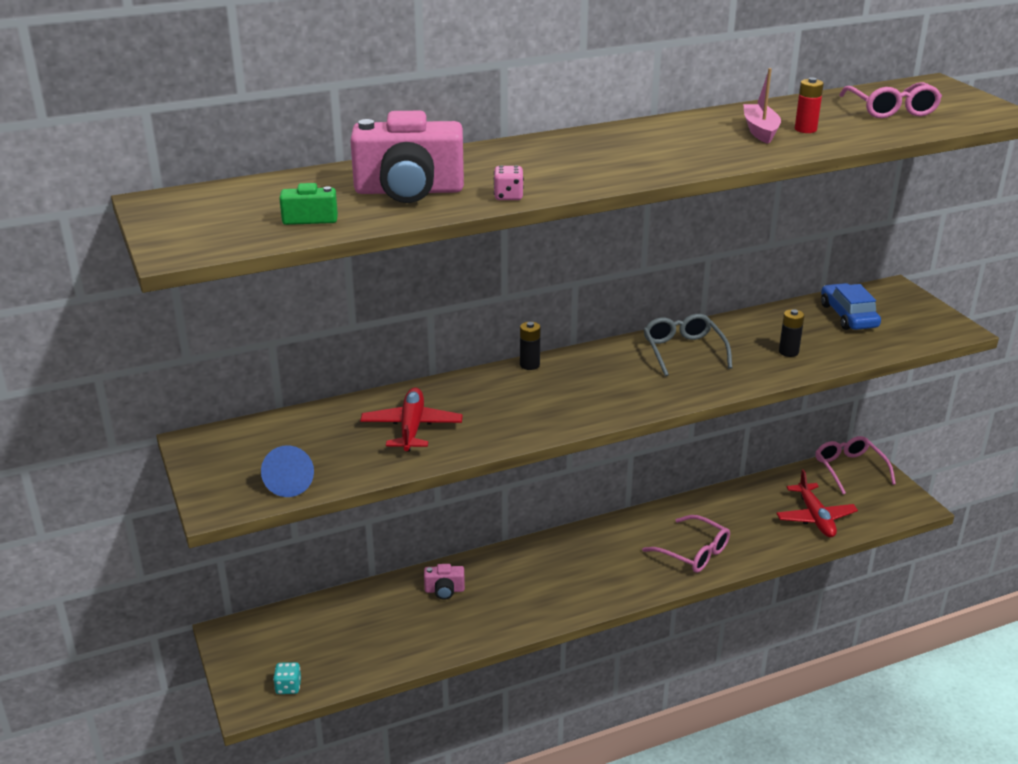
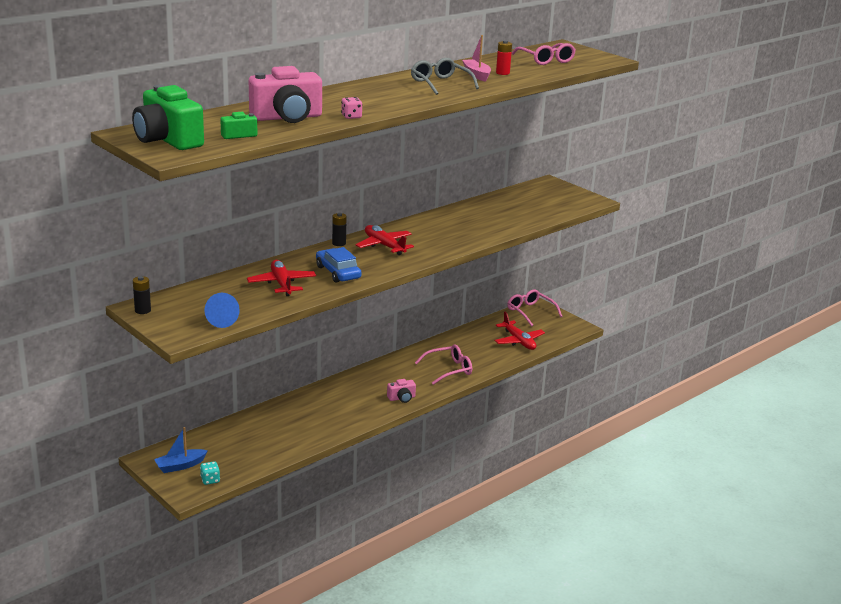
camera: 20 degrees left, 5 degrees down
pink camera [424,564,465,600] -> pink camera moved to [387,379,416,403]
pink glasses [642,515,730,573] -> pink glasses turned 45 degrees counterclockwise [415,345,472,385]
grey glasses [643,314,732,376] -> grey glasses moved to [411,58,479,95]
black battery [779,309,804,357] -> black battery moved to [133,276,151,314]
blue car [821,283,881,330] -> blue car moved to [316,247,362,283]
none -> green camera [132,85,204,150]
none -> blue boat [154,427,208,473]
none -> red plane [356,225,414,255]

